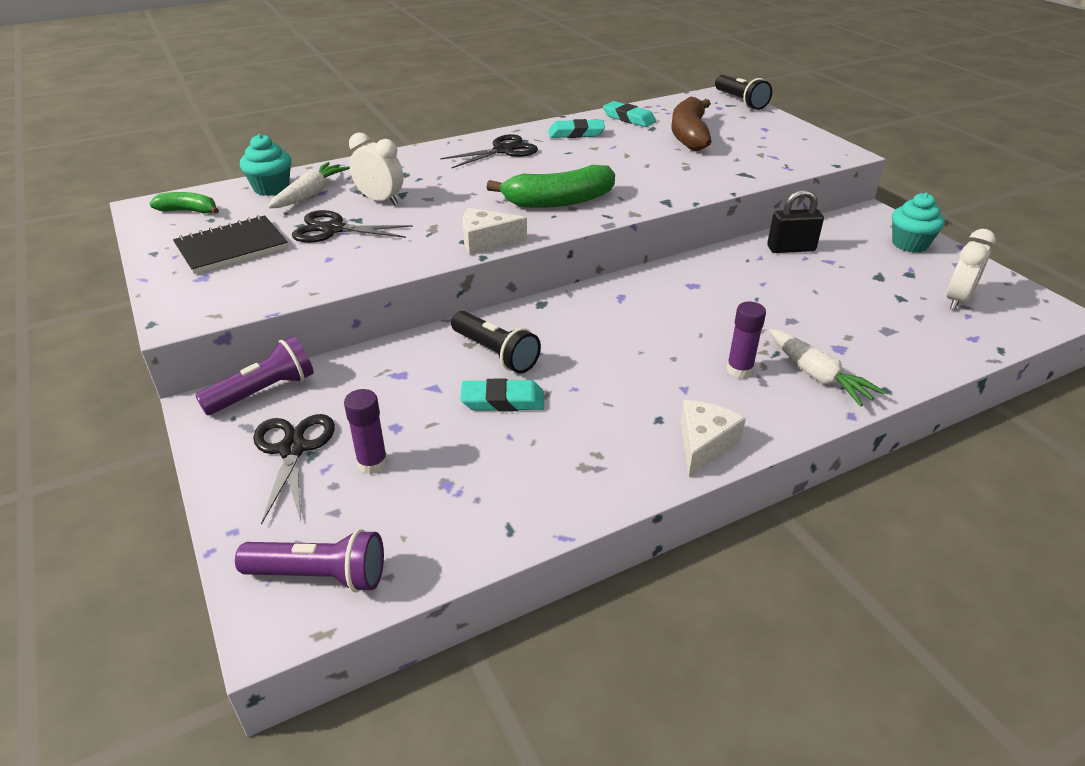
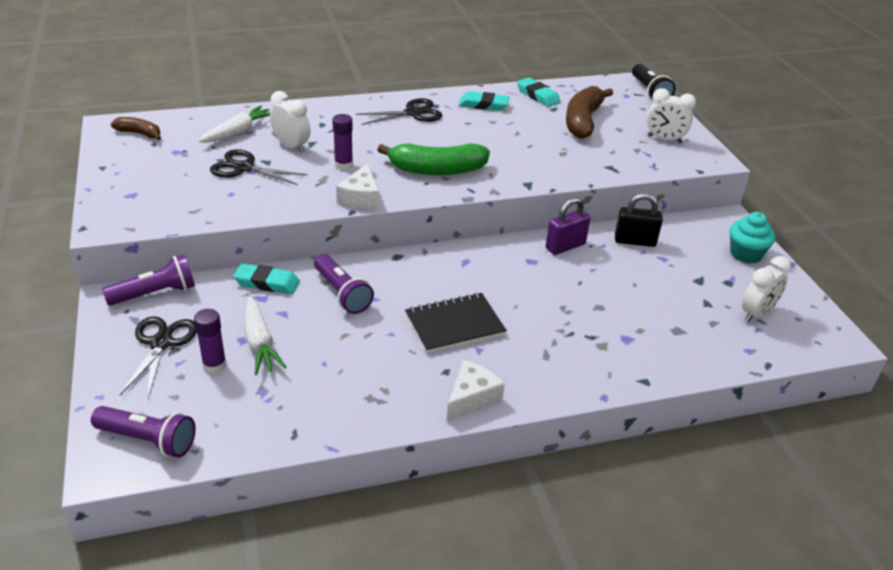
camera: 10 degrees right, 0 degrees up
green banana [149,192,219,214] -> brown banana [111,117,161,140]
black notebook [173,215,288,274] -> black notebook moved to [405,293,507,353]
turquoise cupcake [240,134,291,196] -> none
black flashlight [451,311,541,373] -> purple flashlight [314,254,374,314]
turquoise eraser [460,378,544,412] -> turquoise eraser moved to [233,263,300,294]
white cheese [463,208,527,255] -> white cheese turned 90 degrees counterclockwise [336,163,379,209]
purple glue stick [726,302,766,378] -> purple glue stick moved to [332,114,353,170]
white carrot [769,329,886,406] -> white carrot moved to [244,297,287,375]
none -> purple padlock [546,197,590,255]
none -> white clock [647,88,696,143]

